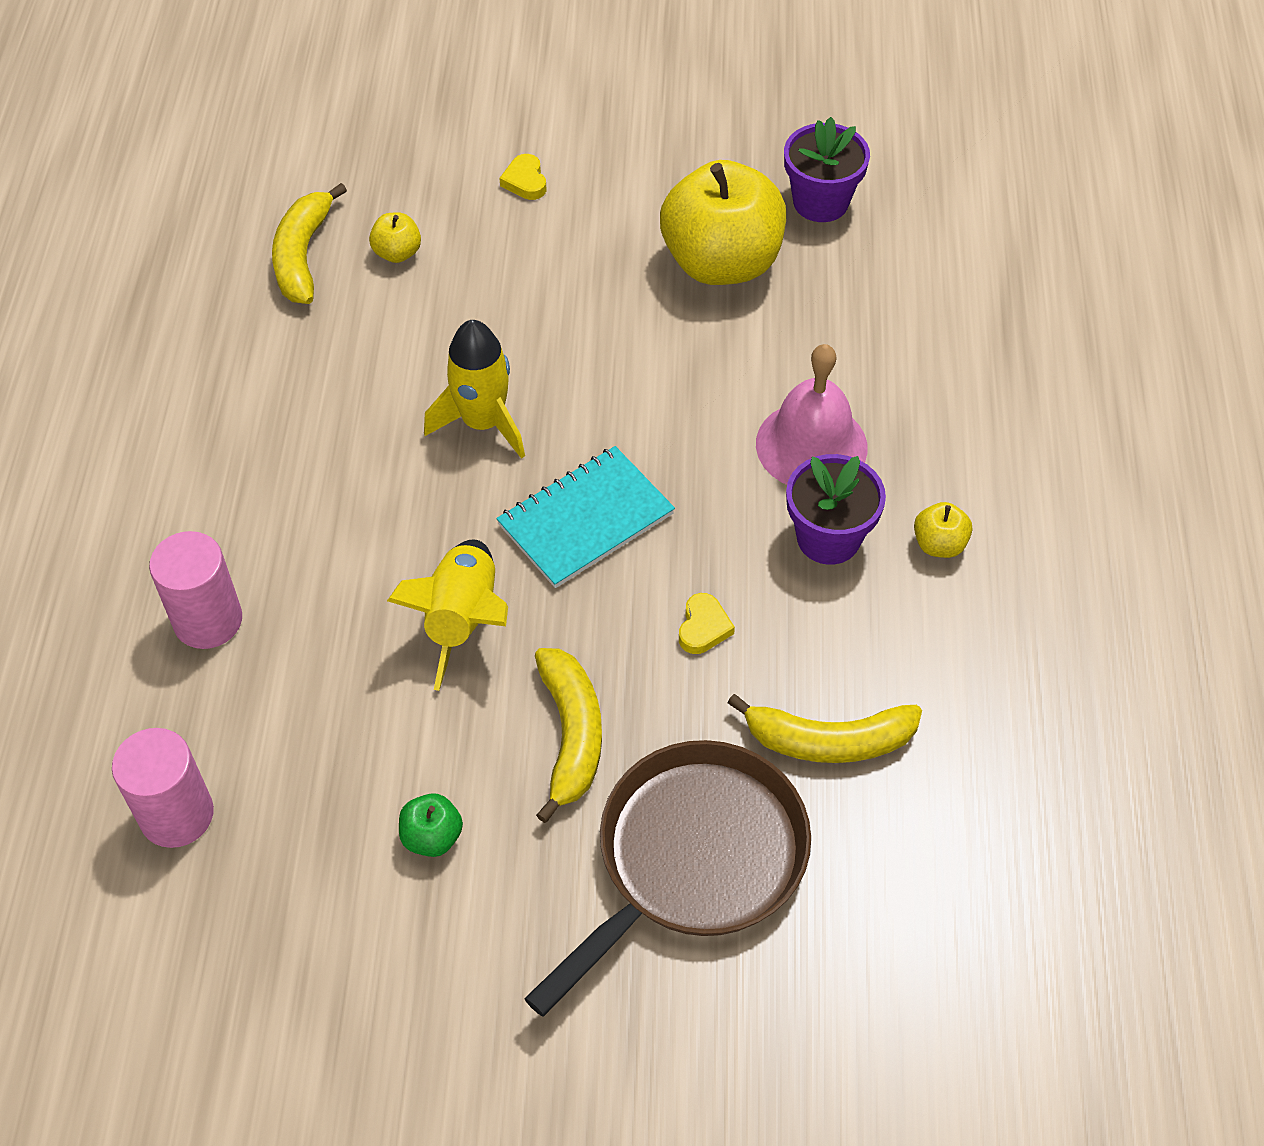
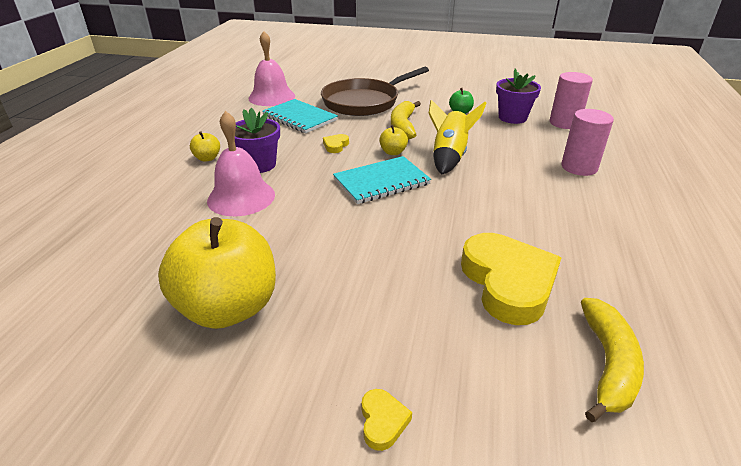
camera: 170 degrees left, 20 degrees down
yellow apple [369,212,421,263] -> yellow apple moved to [379,125,408,155]
yellow rocket [424,320,525,459] -> none
yellow banana [728,694,922,763] -> turquoise notebook [262,99,338,133]
purple flower pot [784,117,870,222] -> purple flower pot moved to [496,69,541,124]
none -> pink bell [249,31,295,106]
none -> yellow heart [461,233,561,325]

